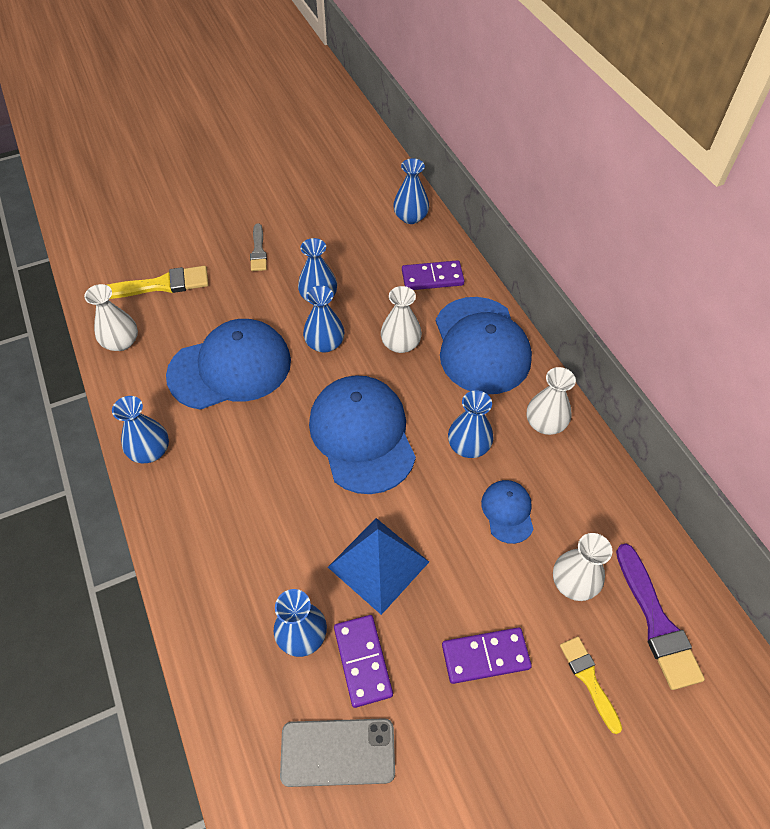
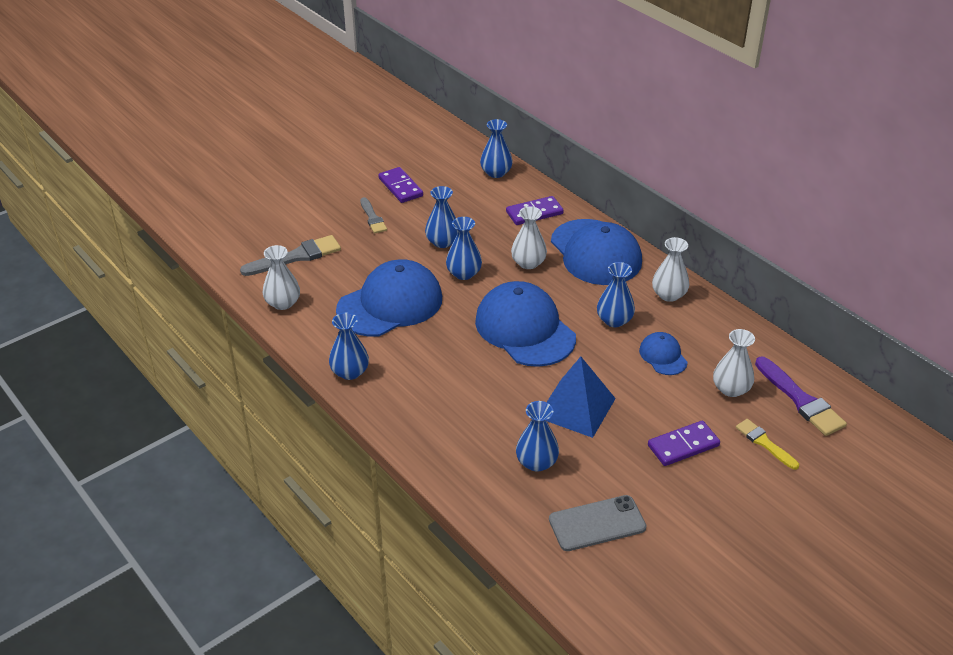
camera: 15 degrees left, 15 degrees down
yellow brush [107,266,209,299] -> grey brush [240,235,341,276]
purple domino [334,615,393,708] -> purple domino moved to [378,167,423,203]

